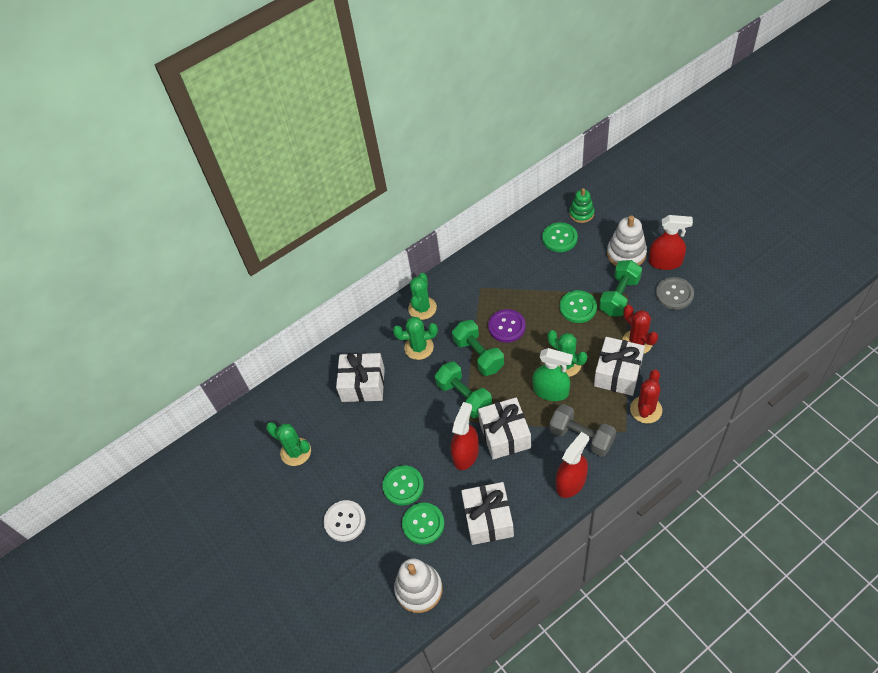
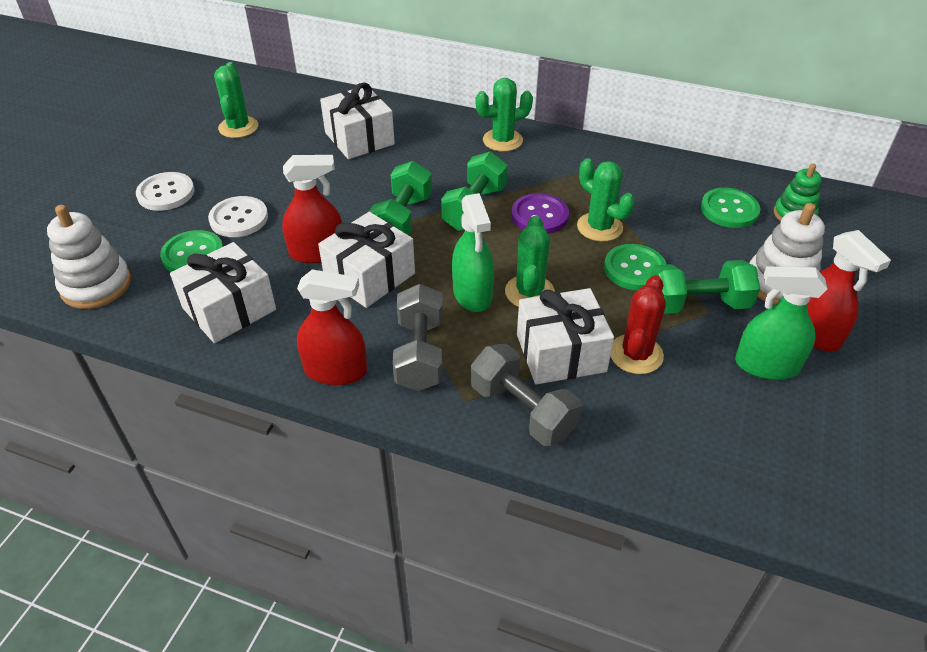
camera: 50 degrees right, 10 degrees down
green button [382,465,424,506] -> white button [208,196,268,237]
green cactus [393,317,438,360] -> green cactus moved to [577,158,635,242]
red cactus [630,369,662,423] -> grey dumbbell [471,344,582,446]
grey button [656,277,694,310] -> green spray bottle [735,267,827,380]

